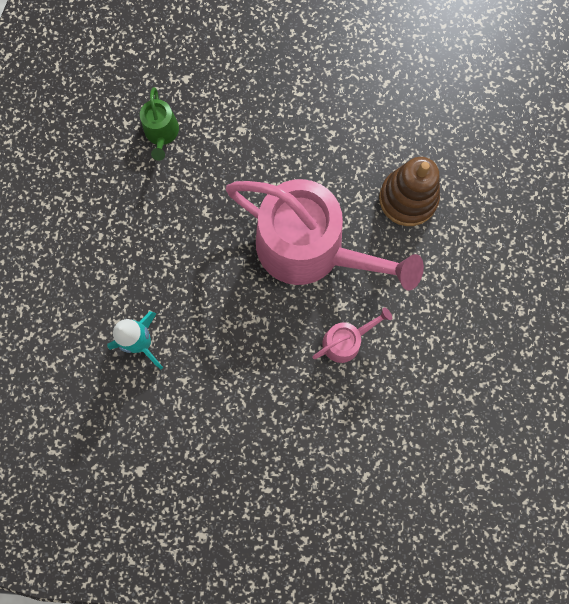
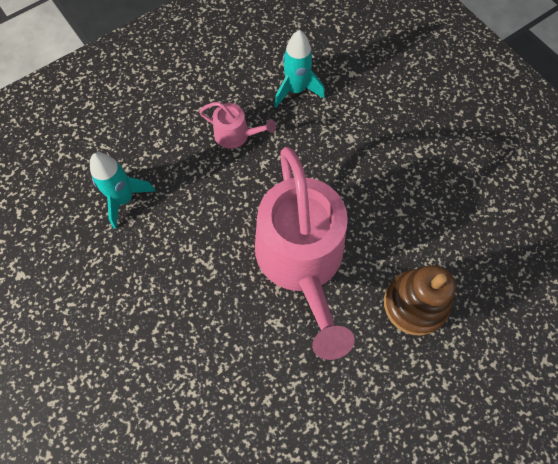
camera: 50 degrees right, 10 degrees down
green watering can [140,87,179,161] -> turquoise rocket [274,30,325,108]
pink watering can [312,307,392,363] -> pink watering can moved to [199,102,276,149]

